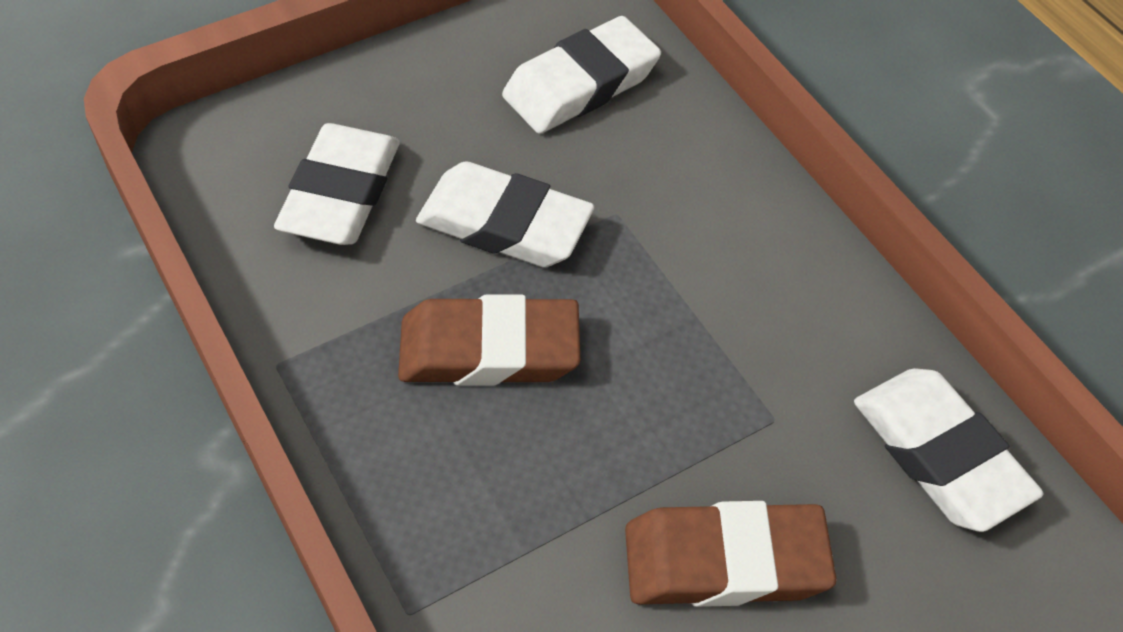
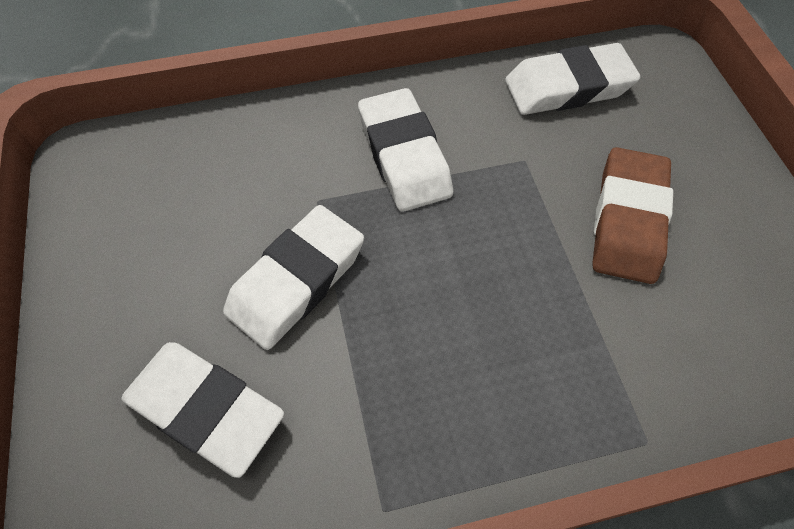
camera: 70 degrees left, 5 degrees up
brown eraser [398,294,580,385] -> none
white eraser [502,16,661,134] -> white eraser moved to [358,88,453,212]

